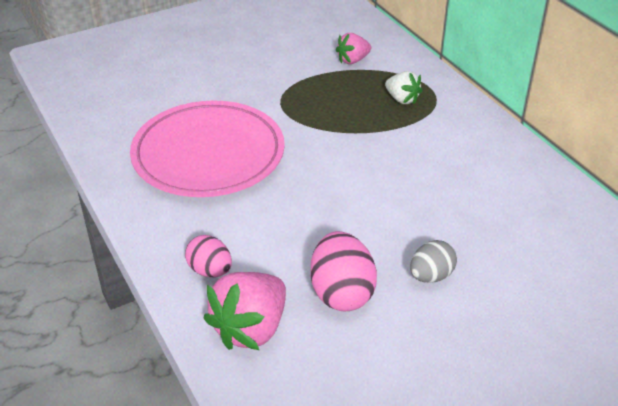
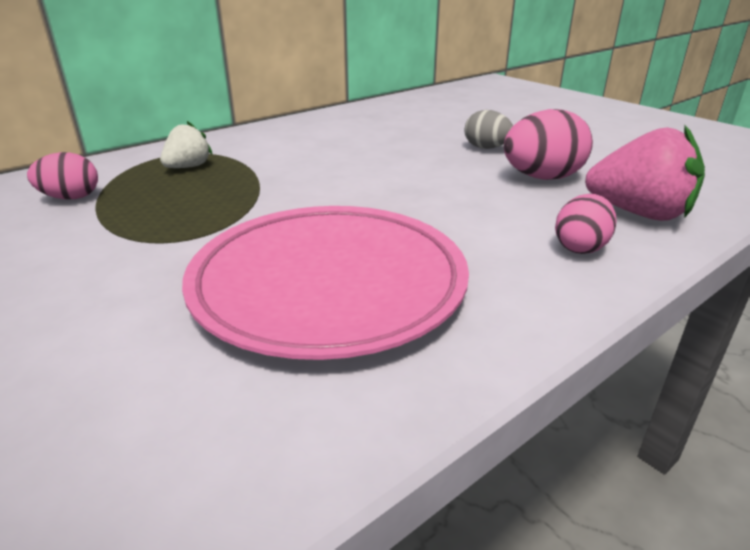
camera: 100 degrees left, 10 degrees down
pink strawberry [336,33,371,64] -> pink egg [27,152,98,199]

